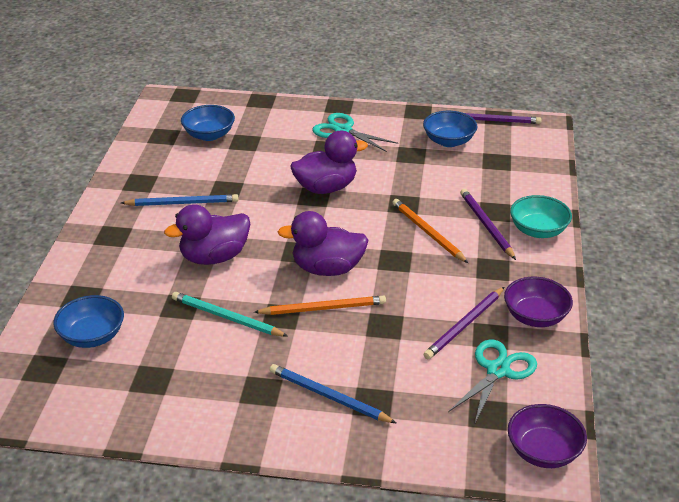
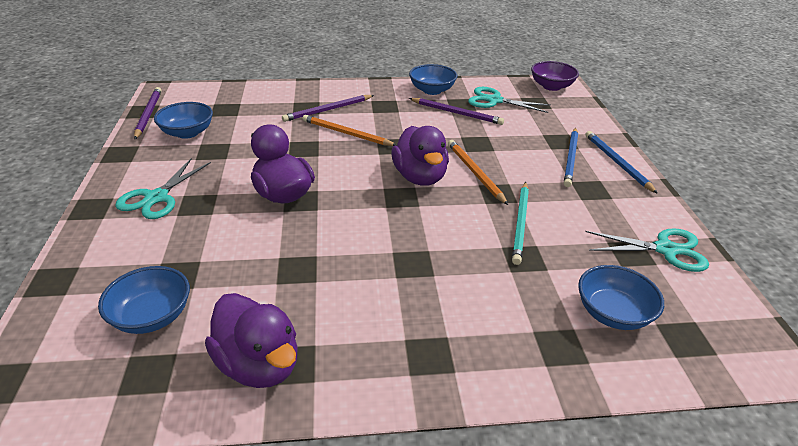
camera: 105 degrees left, 0 degrees up
blue pencil [121,194,238,206] -> blue pencil moved to [586,131,658,194]
purple duck [164,204,250,265] -> purple duck moved to [205,293,298,388]
orange pencil [392,199,468,263] -> orange pencil turned 75 degrees clockwise [303,115,397,146]
purple bowl [504,277,573,327] -> blue bowl [409,64,457,95]
turquoise bowl [510,195,572,238] -> none
none -> turquoise scissors [585,228,709,272]

